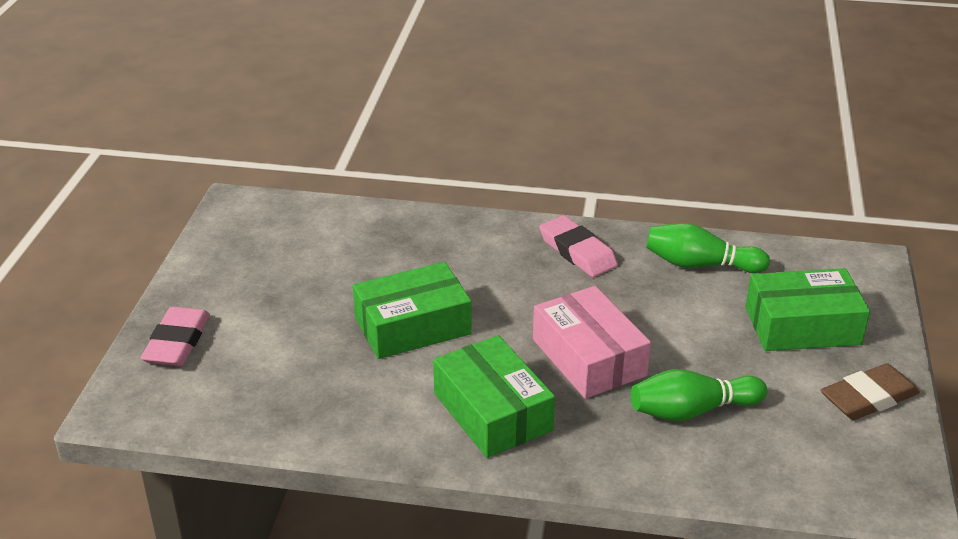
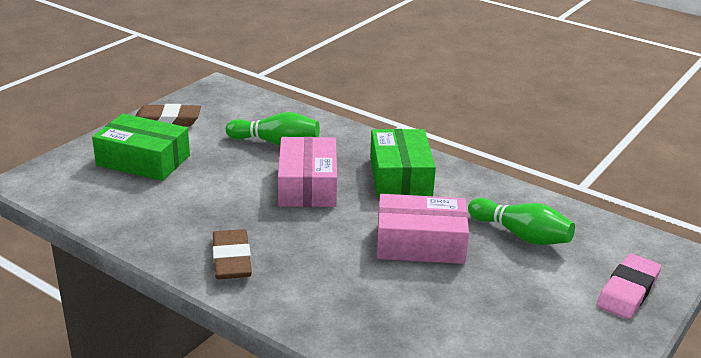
camera: 155 degrees left, 5 degrees down
green box [353,262,472,359] -> pink box [377,194,469,264]
pink eraser [539,215,618,277] -> brown eraser [213,229,252,279]
green bowling pin [646,223,770,273] -> green bowling pin moved to [468,198,575,245]

